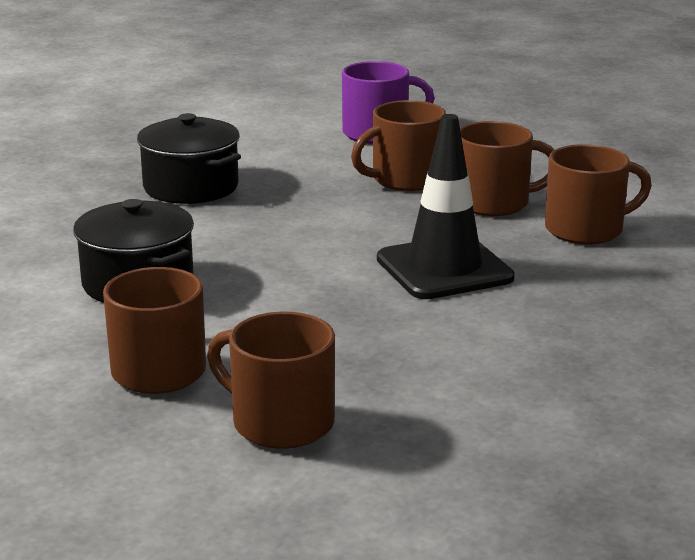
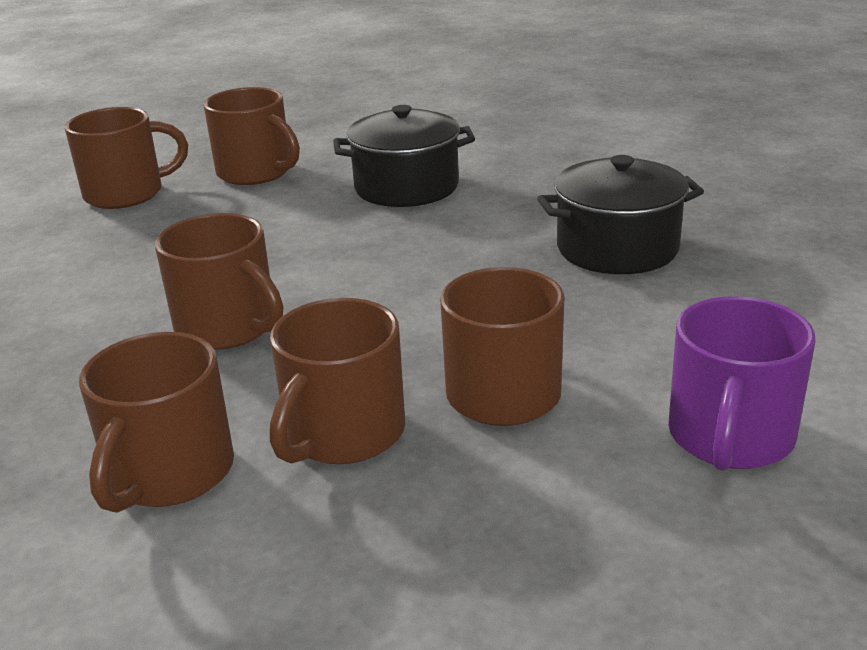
camera: 125 degrees right, 5 degrees up
black traffic cone [377,114,515,299] -> brown mug [155,213,283,350]

